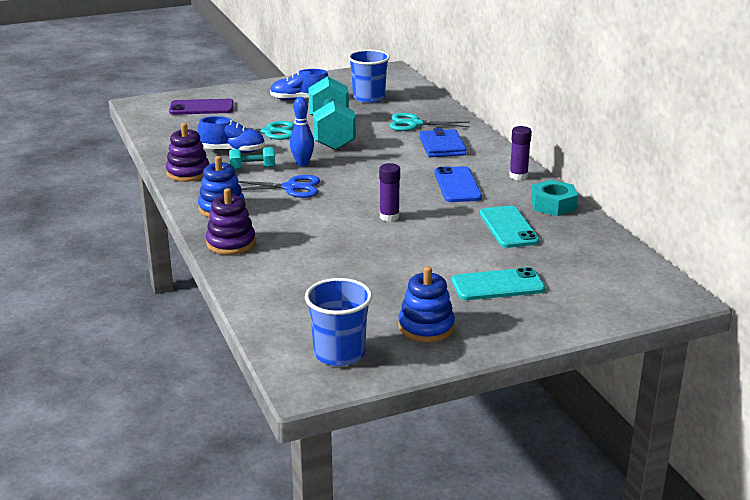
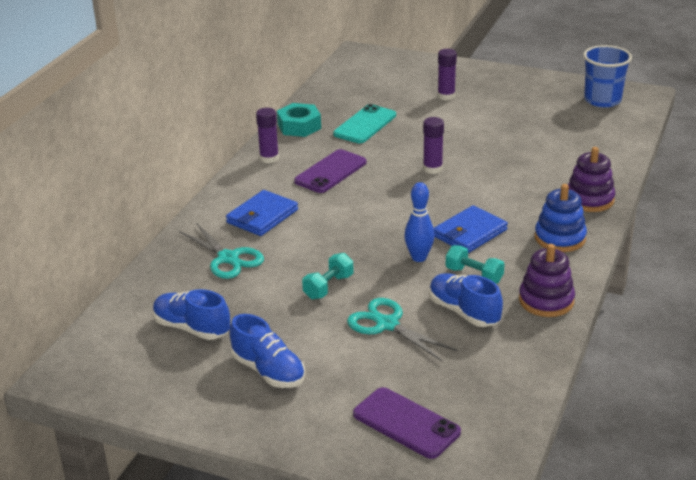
camera: 135 degrees left, 5 degrees up
blue scissors [238,175,320,198] -> blue wallet [434,205,508,253]
turquoise dumbbell [308,76,356,150] -> turquoise dumbbell [302,253,353,299], size x0.45
blue cup [348,50,390,103] -> blue shoe [153,289,230,340]
blue stacking toy [398,267,455,343] -> none
blue phone [434,166,482,202] -> purple phone [294,149,366,193]
turquoise phone [452,267,545,300] -> purple glue stick [438,49,457,100]

